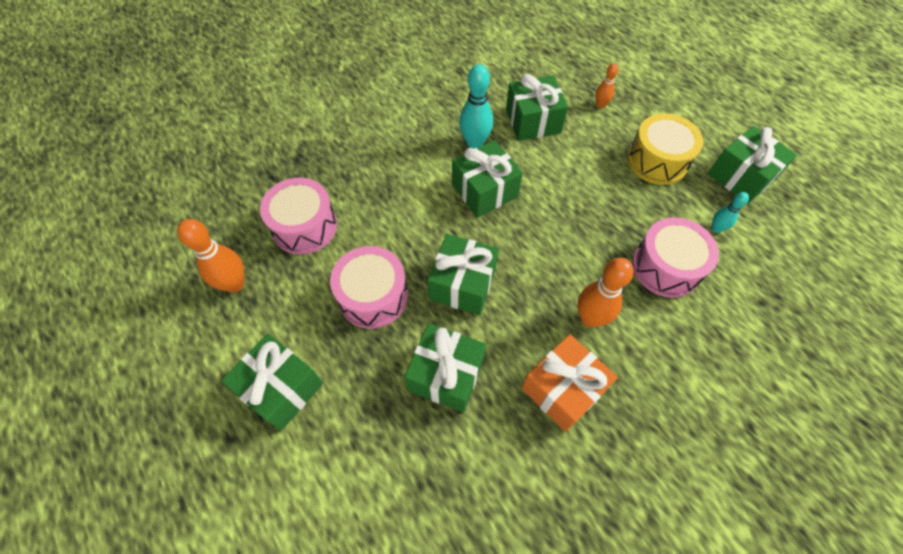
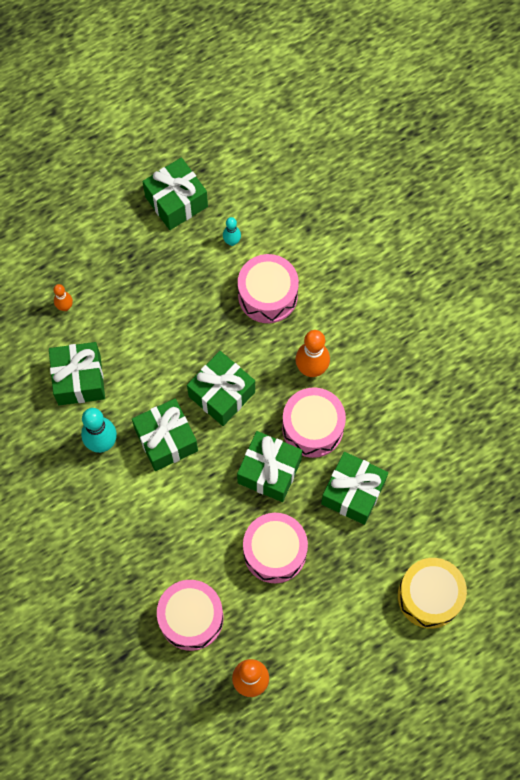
camera: 85 degrees left, 10 degrees up
green gift [221,334,323,431] -> green gift moved to [187,351,255,426]
orange gift [522,334,618,432] -> none
yellow drum [627,113,703,185] -> yellow drum moved to [398,558,467,629]
none -> pink drum [282,387,346,458]

